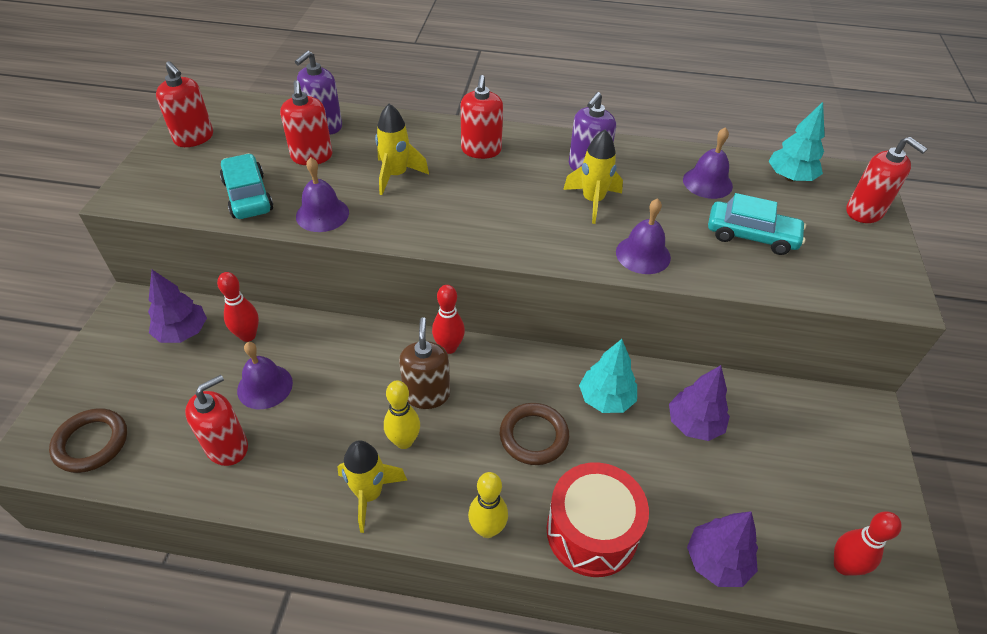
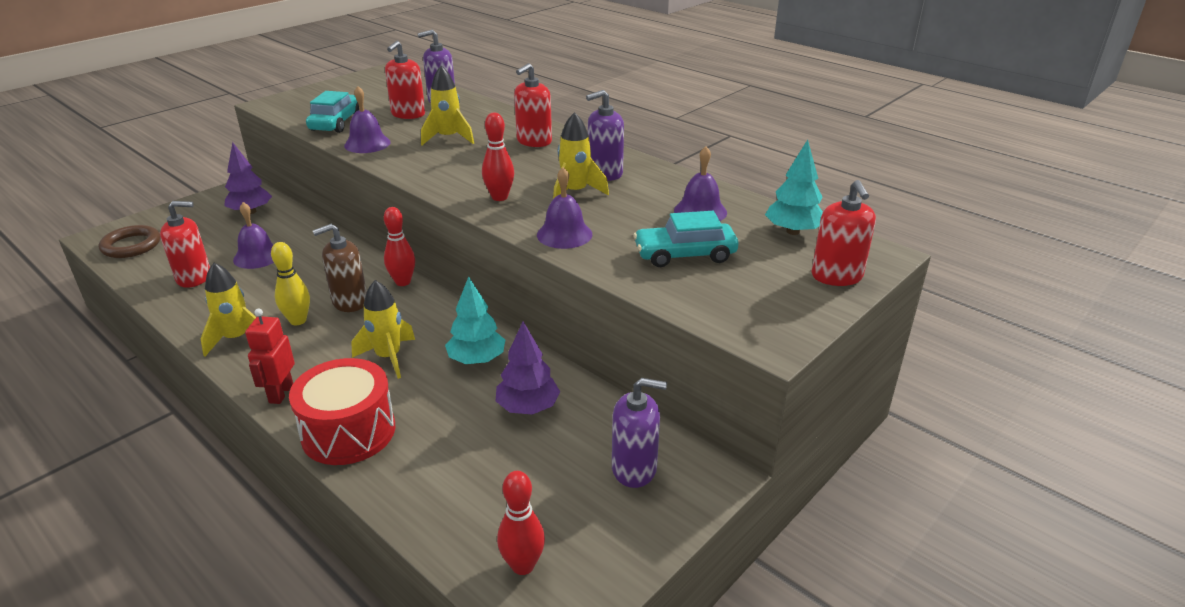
camera: 35 degrees right, 15 degrees down
red soap dispenser [156,61,213,147] -> none
red bowling pin [217,272,259,342] -> red bowling pin moved to [482,113,514,201]
brown soap dispenser [399,317,450,409] -> brown soap dispenser turned 150 degrees counterclockwise [313,224,367,312]
yellow bowling pin [468,472,508,538] -> red robot [245,308,295,404]
brown ring [500,403,569,465] -> yellow rocket [351,280,415,379]
purple tree [687,511,758,587] -> none
turquoise car [708,193,806,255] -> turquoise car turned 120 degrees clockwise [633,211,738,267]
none -> purple soap dispenser [612,378,667,488]

